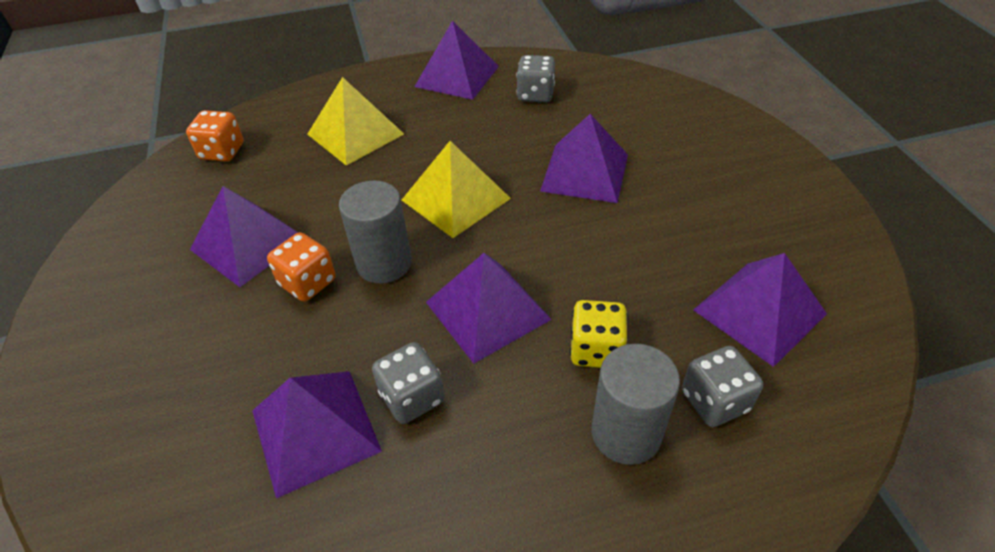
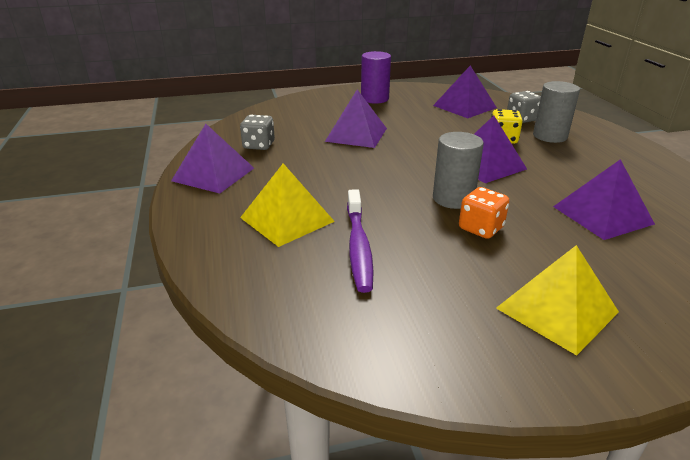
camera: 90 degrees left, 15 degrees down
orange dice [186,110,244,162] -> none
purple pyramid [190,186,299,287] -> none
grey dice [372,342,444,424] -> none
yellow pyramid [402,141,511,238] -> yellow pyramid moved to [496,245,619,355]
none -> purple toothbrush [347,189,374,293]
none -> purple cylinder [361,51,391,104]

